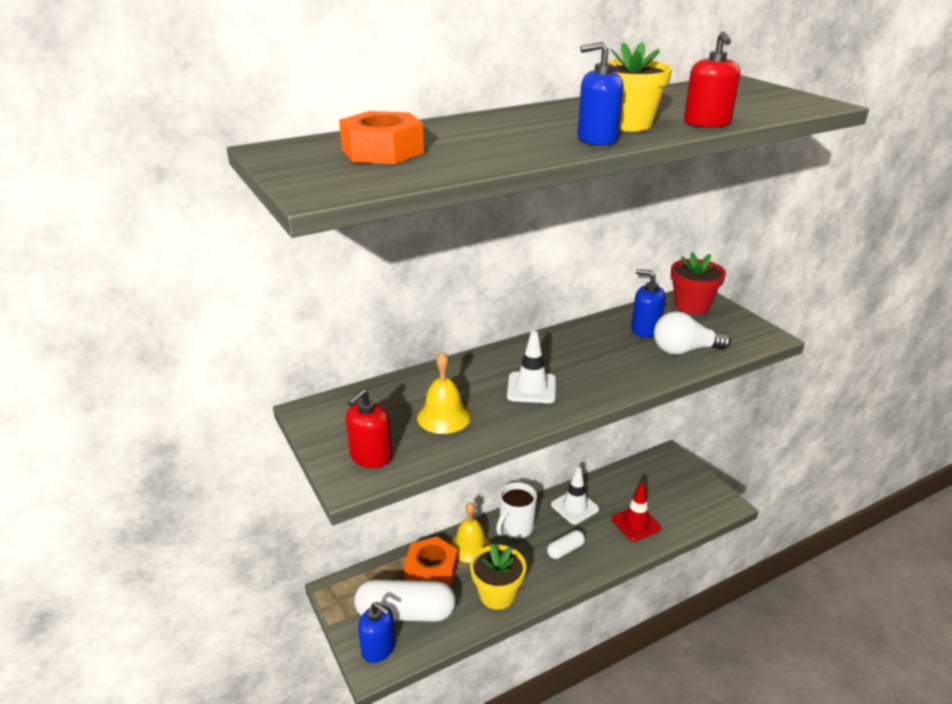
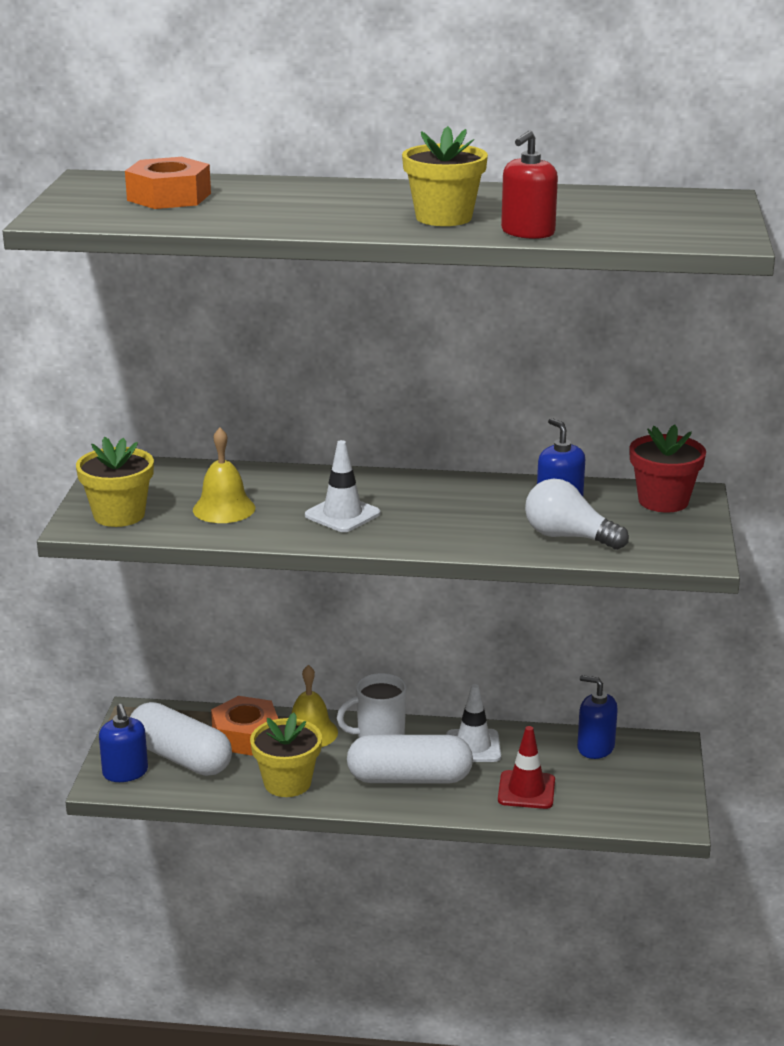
camera: 35 degrees right, 5 degrees down
red soap dispenser [346,389,392,468] -> yellow flower pot [76,437,154,527]
white capsule [547,530,585,559] -> white capsule [347,735,473,784], size x2.07
blue soap dispenser [577,42,624,146] -> blue soap dispenser moved to [577,675,618,759]

